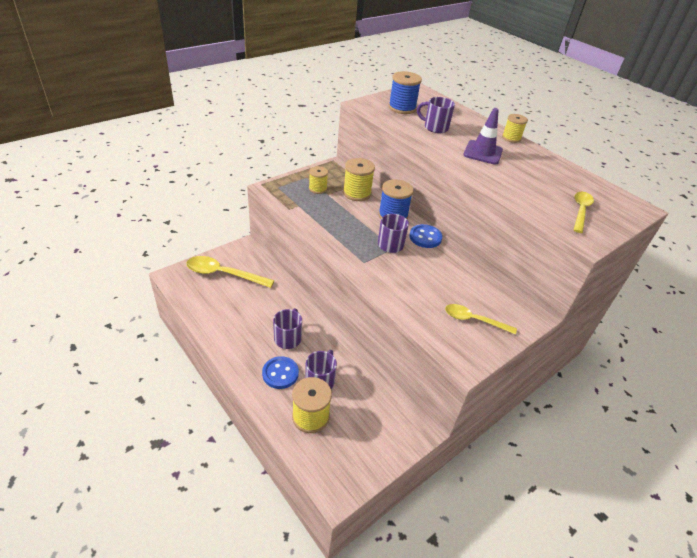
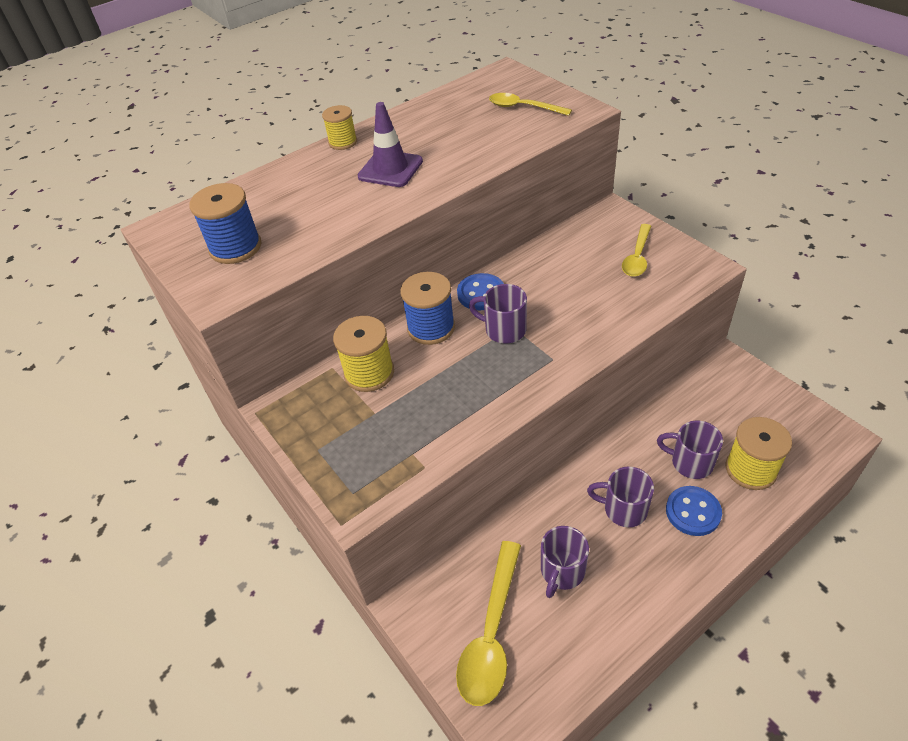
camera: 80 degrees left, 5 degrees up
yellow spool [309,166,328,194] -> none
purple mug [417,97,455,133] -> purple mug moved to [541,526,589,598]

